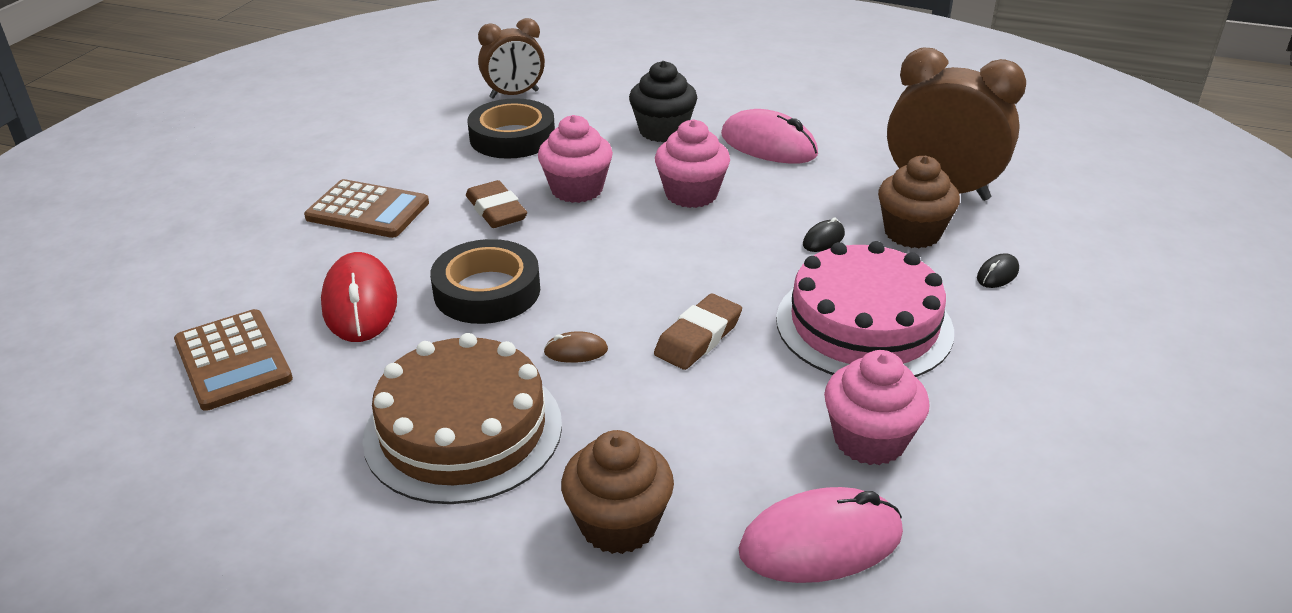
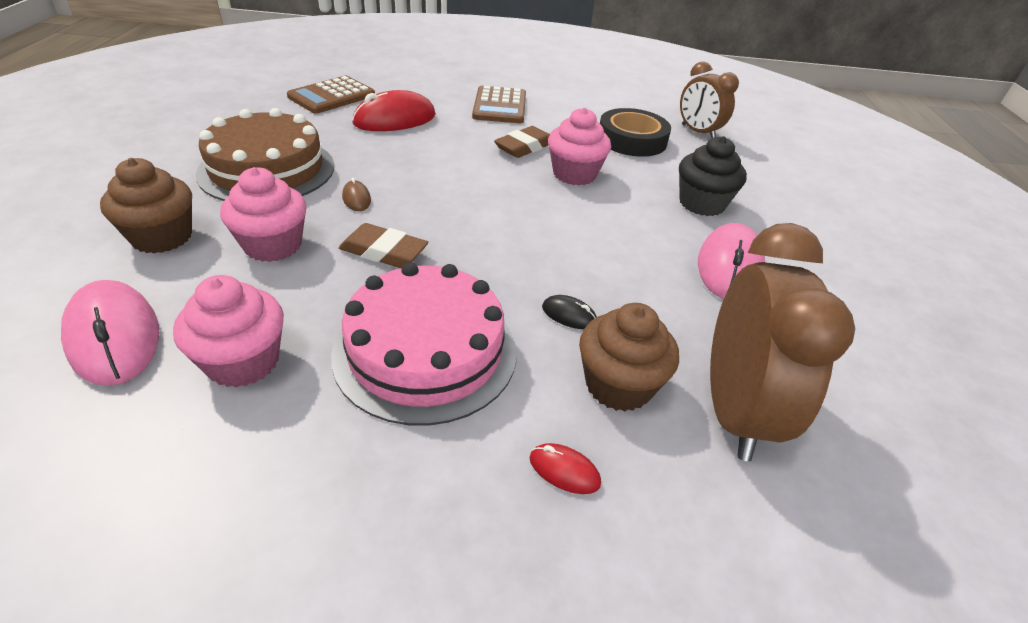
camera: 70 degrees right, 5 degrees up
black tape [430,239,540,324] -> none
pink cupcake [655,119,730,208] -> pink cupcake moved to [220,167,306,262]
black mouse [977,253,1019,288] -> red mouse [530,443,601,494]

